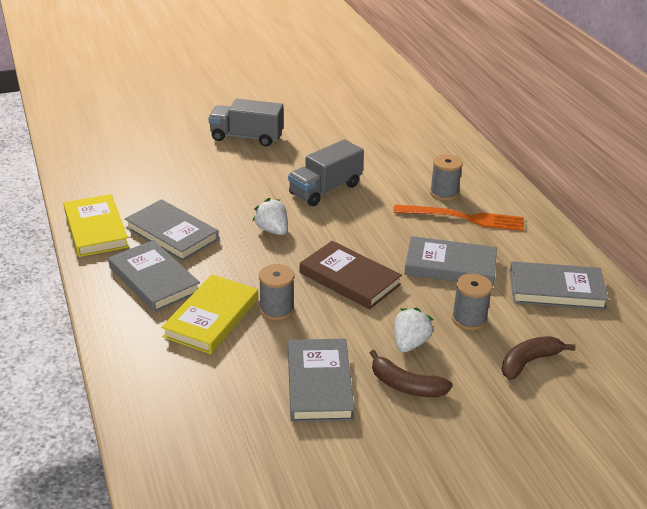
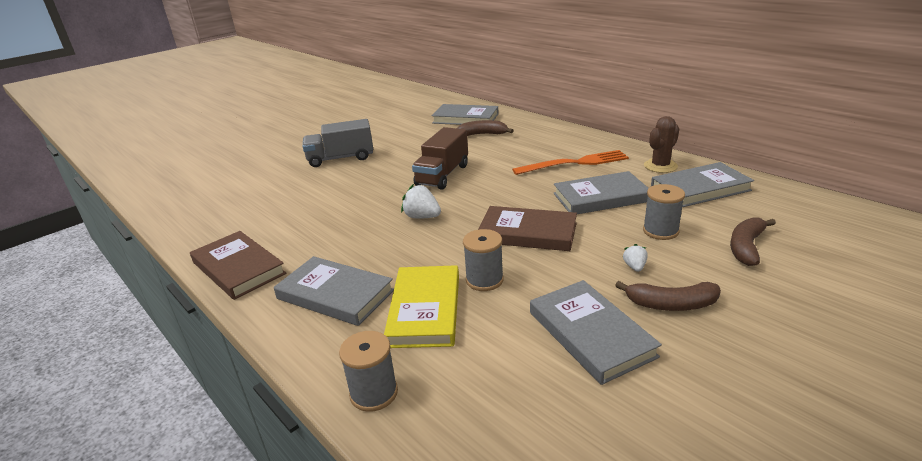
camera: 20 degrees left, 5 degrees down
yellow book [64,194,129,257] -> brown book [190,231,286,300]
grey book [125,199,219,261] -> grey book moved to [432,104,499,125]
grey truck [288,139,364,206] -> brown truck [412,127,468,190]
white strawberry [394,308,434,352] -> white strawberry [623,244,648,272], size x0.58
grey spool [430,154,463,201] -> grey spool moved to [339,331,398,412]
none -> brown banana [457,120,514,136]
none -> brown cactus [644,116,679,173]

